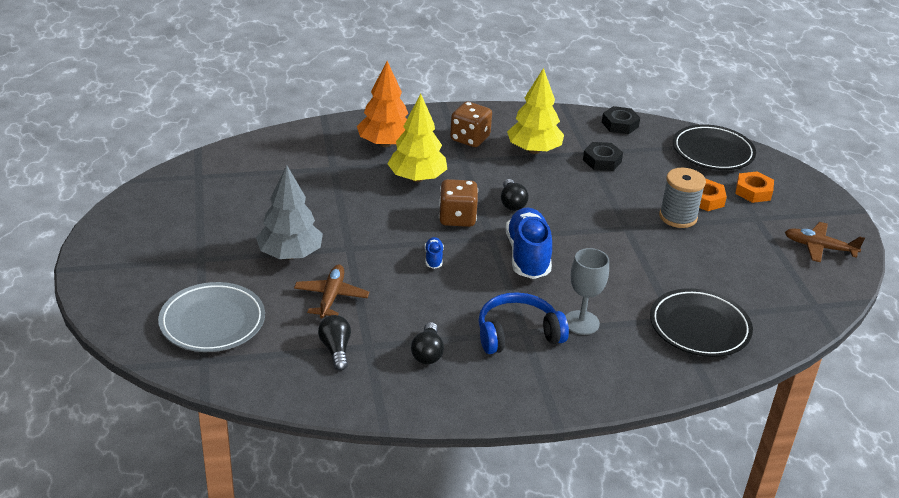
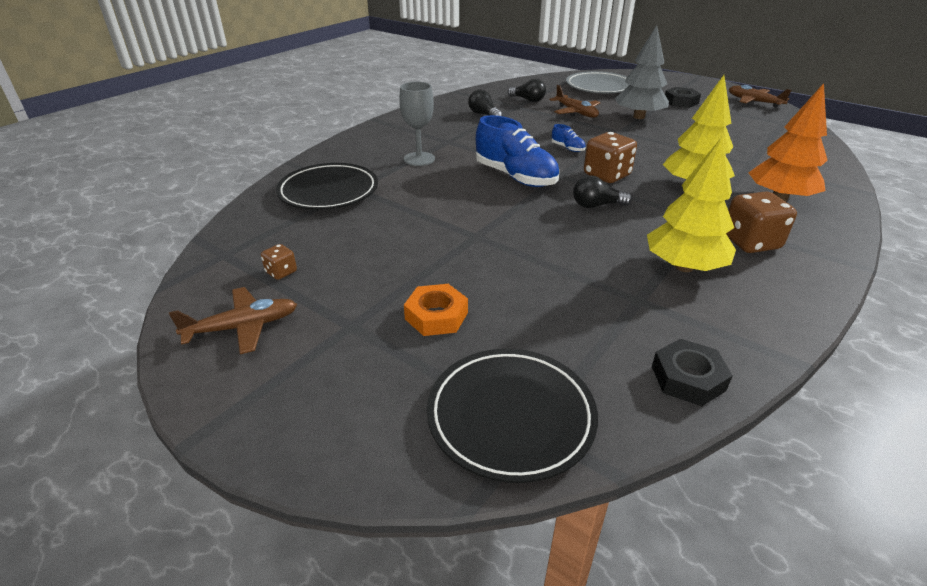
camera: 140 degrees right, 0 degrees up
blue headphones [479,292,569,354] -> none
black light bulb [501,179,529,211] -> black light bulb turned 45 degrees counterclockwise [573,175,632,208]
black nut [583,142,623,171] -> black nut moved to [665,87,701,108]
grey spool [659,168,706,228] -> none
orange nut [735,172,774,203] -> none
none -> brown dice [261,244,297,280]
none -> brown plane [729,85,791,108]

